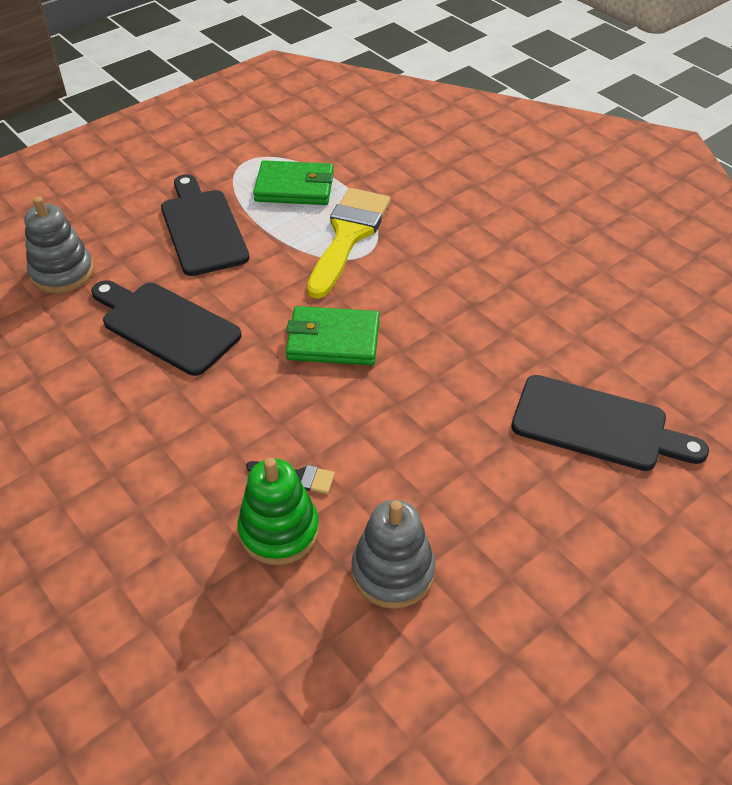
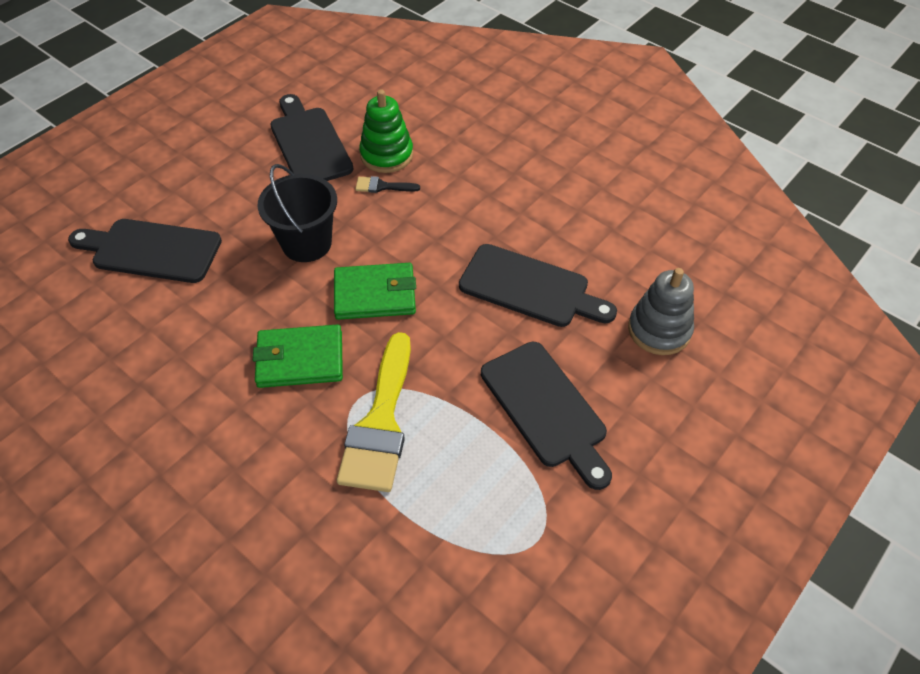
camera: 170 degrees right, 5 degrees up
green wallet [253,160,334,205] -> green wallet moved to [253,324,343,388]
grey stacking toy [352,499,436,609] -> black cutting board [270,94,354,181]
none -> black bucket [258,164,337,262]

